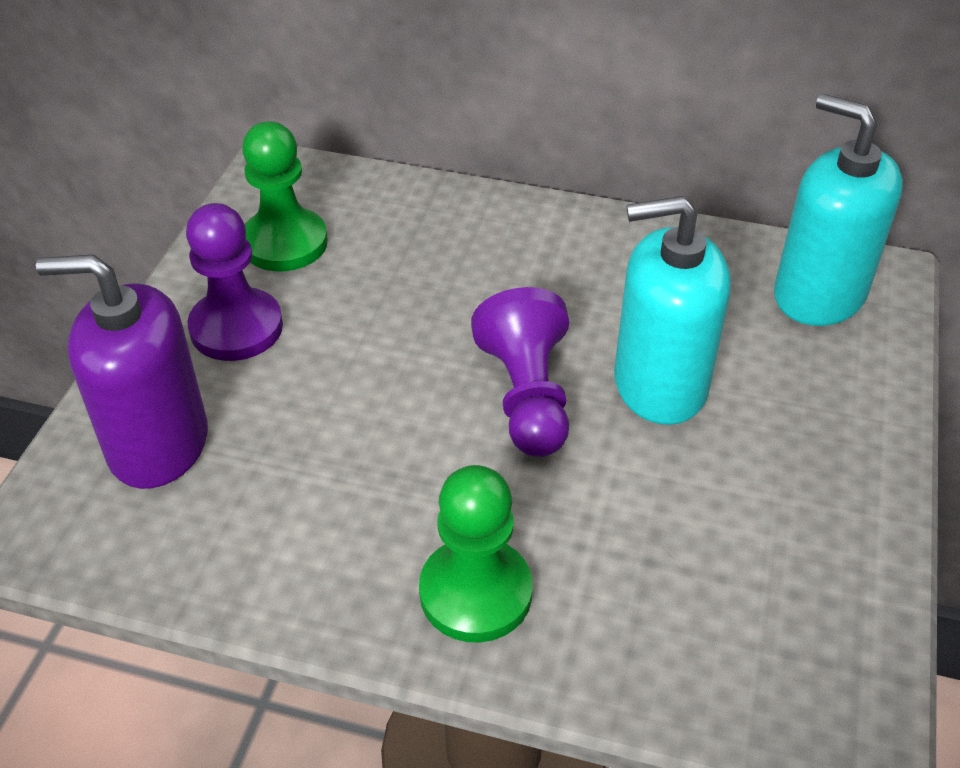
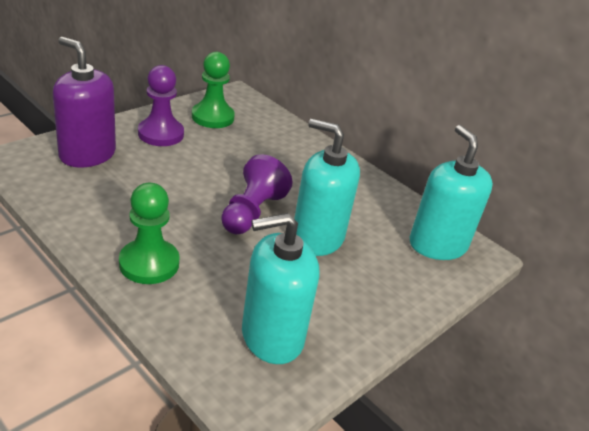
camera: 25 degrees right, 10 degrees down
none -> turquoise soap dispenser [242,213,319,364]

